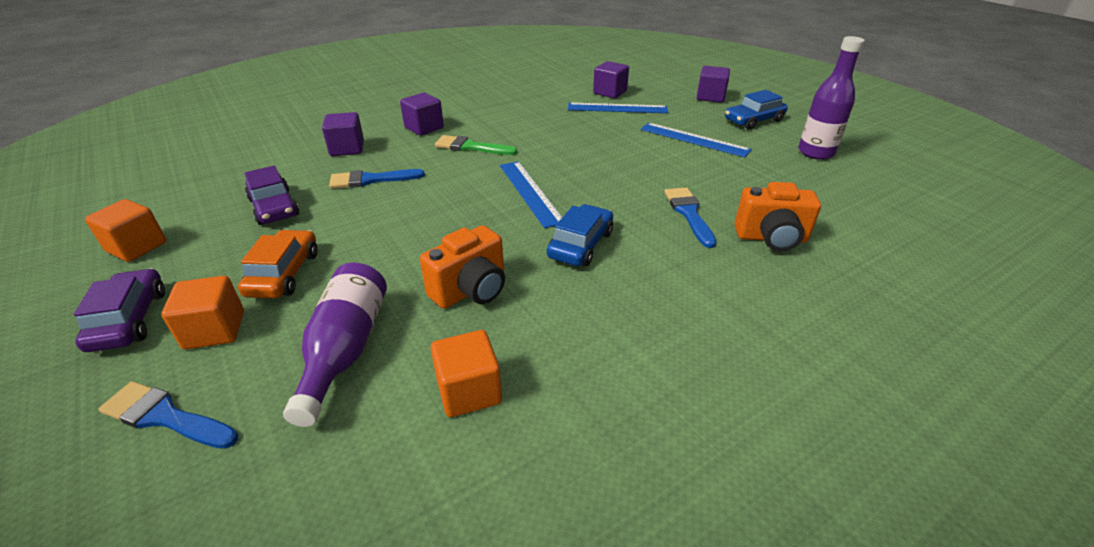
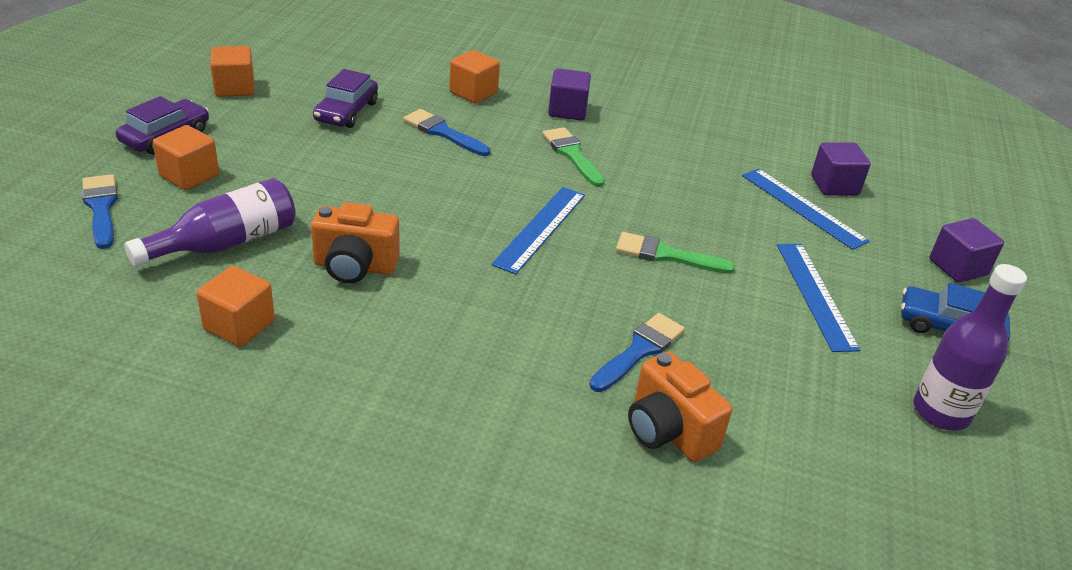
camera: 45 degrees right, 0 degrees up
orange car [238,230,318,298] -> none
purple cube [322,112,364,156] -> orange cube [449,50,500,104]
blue car [547,204,613,266] -> none
none -> green brush [616,232,735,274]

